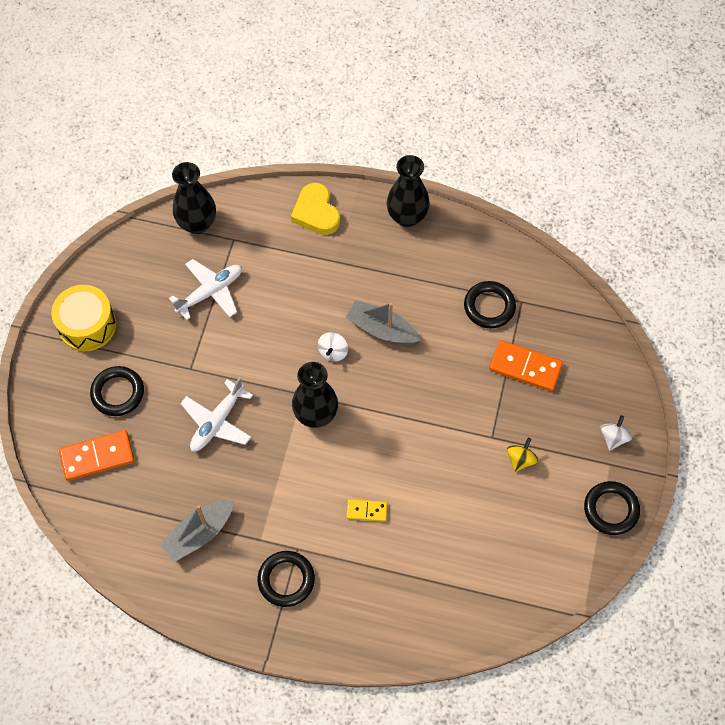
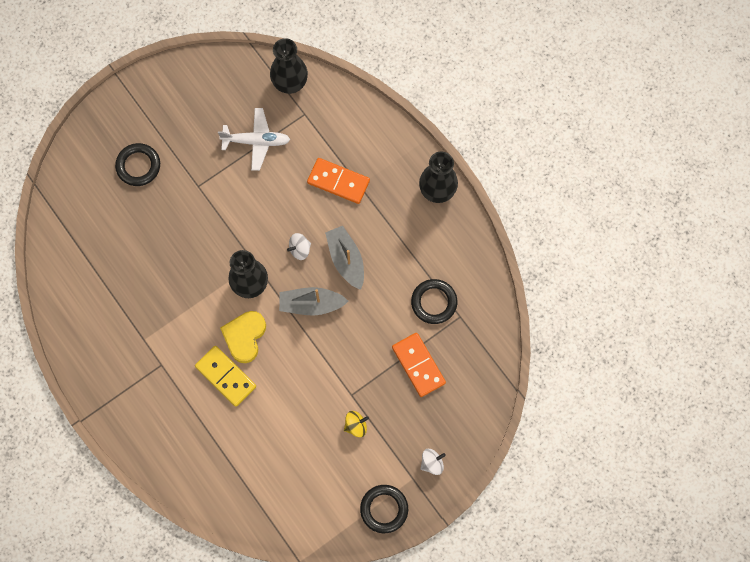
camera: 40 degrees right, 10 degrees up
yellow drum [51,285,116,351] -> none
orange domino [59,430,134,481] -> orange domino moved to [307,158,370,204]
grey boat [160,500,234,562] -> grey boat moved to [279,287,348,316]
white plane [180,377,253,451] -> none
black ring [258,551,315,607] -> none
yellow heart [291,183,340,235] -> yellow heart moved to [220,311,266,363]
yellow domino [347,499,387,522] -> yellow domino [195,346,256,407], size x1.78

